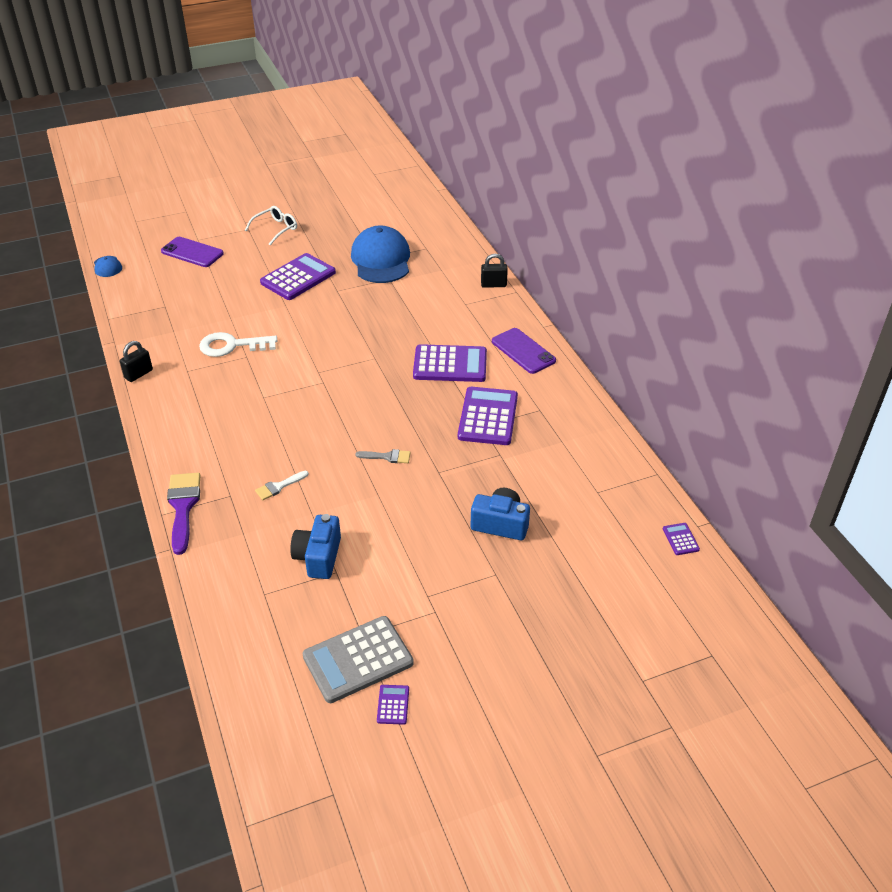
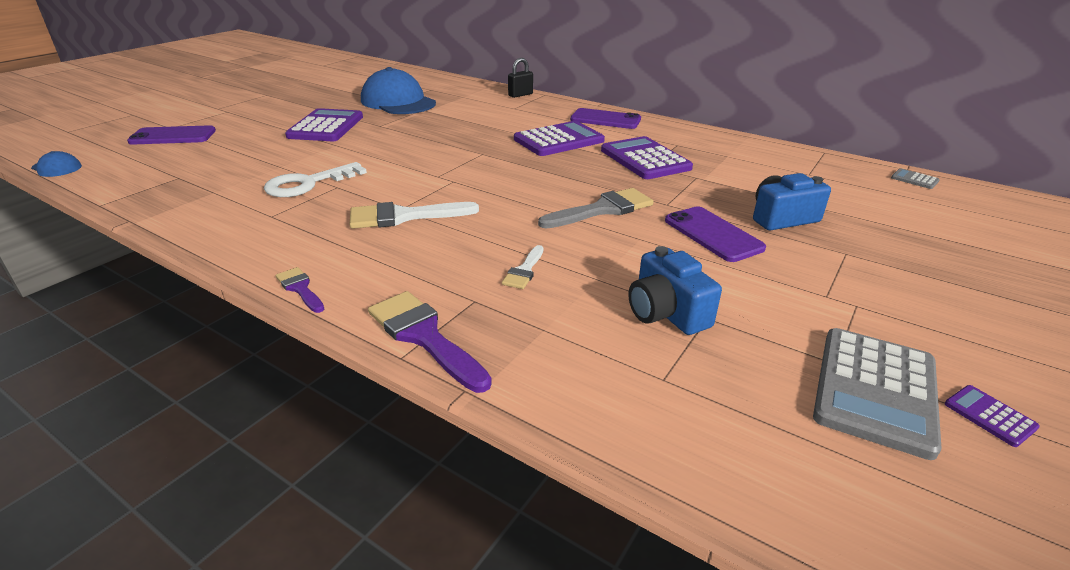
camera: 35 degrees left, 10 degrees down
black padlock [120,341,153,382] -> none
white glasses [245,206,297,245] -> none
grey brush [355,449,410,463] -> grey brush [538,188,654,228], size x1.83
purple calculator [663,523,700,555] -> grey calculator [891,168,940,189]
none -> purple brush [276,267,324,313]
none -> white brush [349,202,479,229]
none -> purple phone [665,207,766,262]

